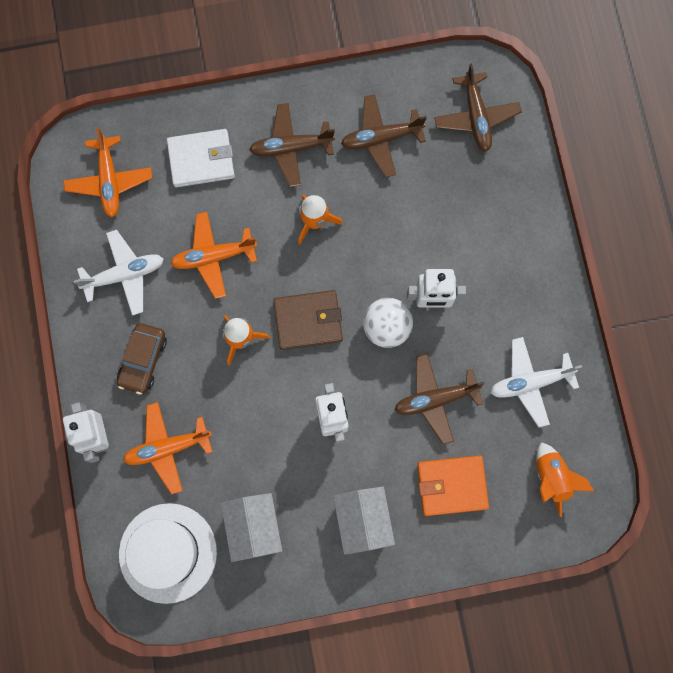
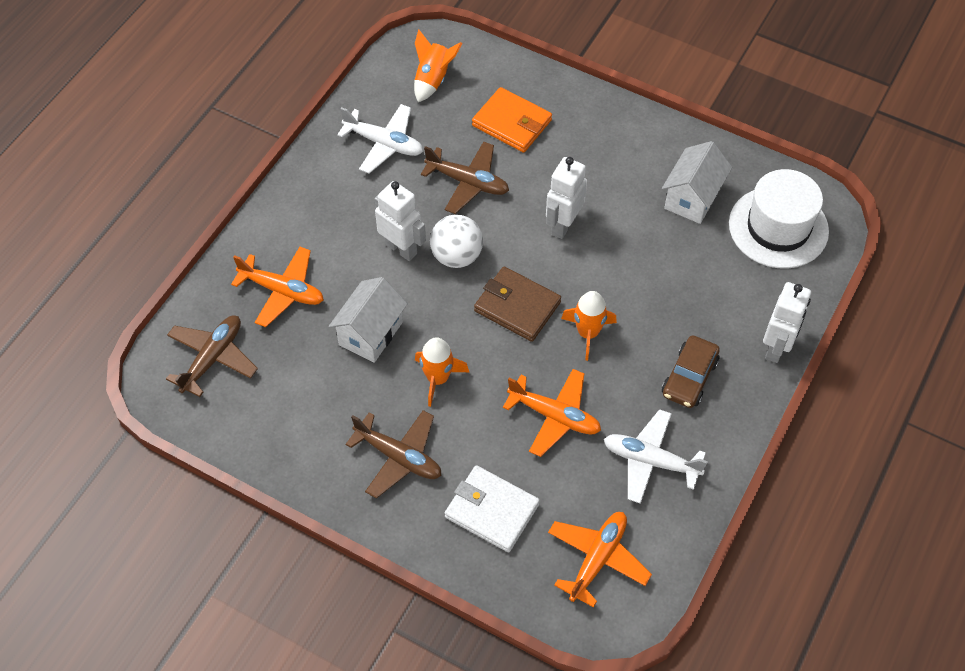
camera: 140 degrees left, 20 degrees down
brown car [117,323,167,395] -> brown car turned 150 degrees clockwise [662,335,720,408]
orange plane [123,402,212,494] -> orange plane moved to [231,247,324,327]
white house [333,487,395,555] -> white house moved to [329,277,408,363]
brown plane [341,94,427,177] -> none

